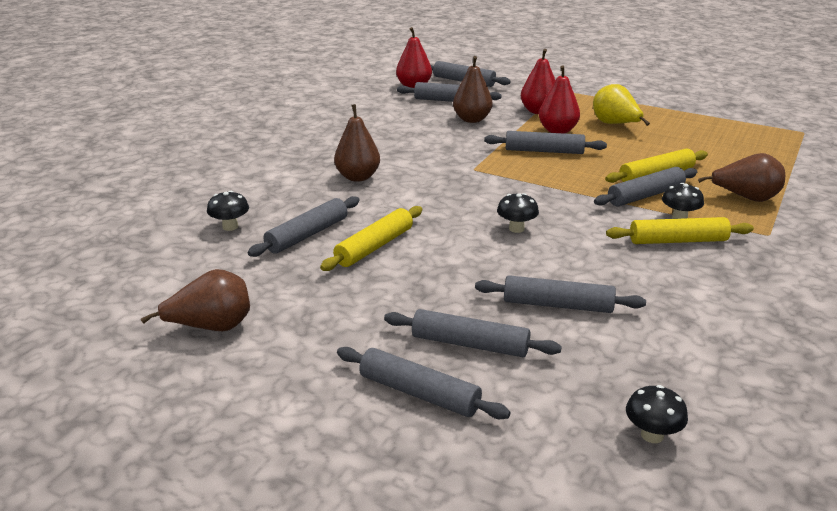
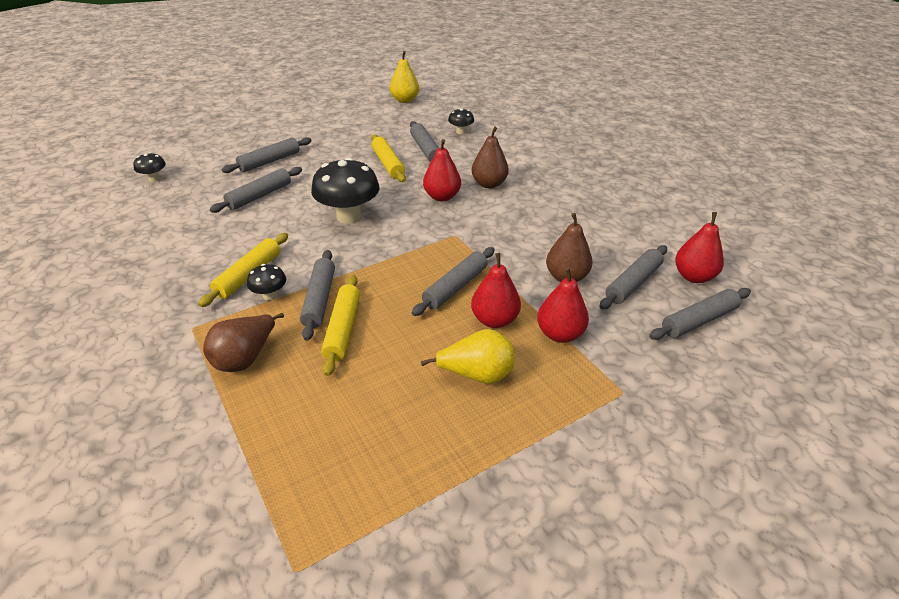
camera: 120 degrees right, 10 degrees up
brown pear [141,269,250,331] -> none
grey rolling pin [337,347,510,419] -> none
black mushroom [497,193,539,233] -> black mushroom [311,158,379,224], size x2.04
none -> yellow pear [390,51,419,103]
none -> red pear [423,139,461,201]

